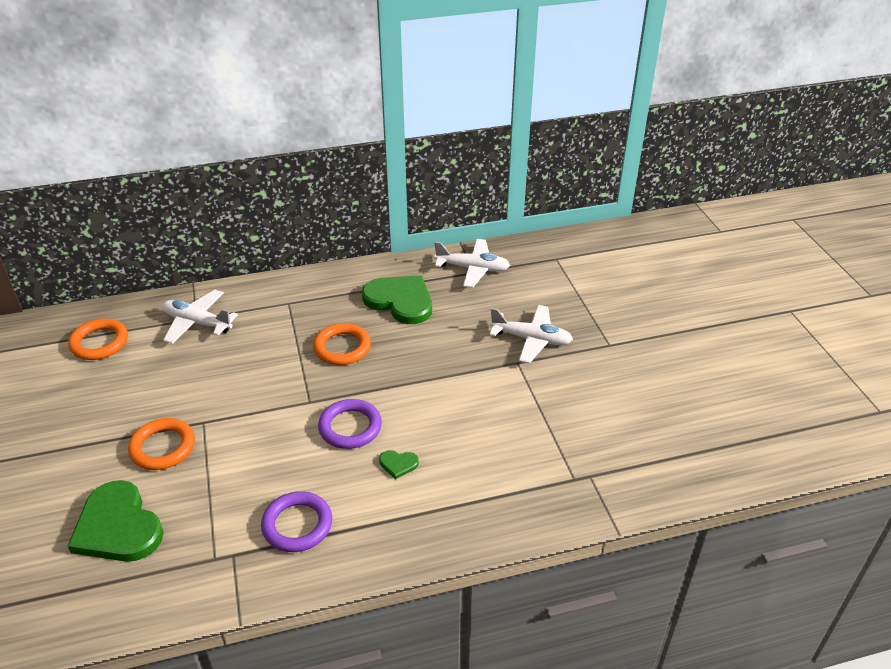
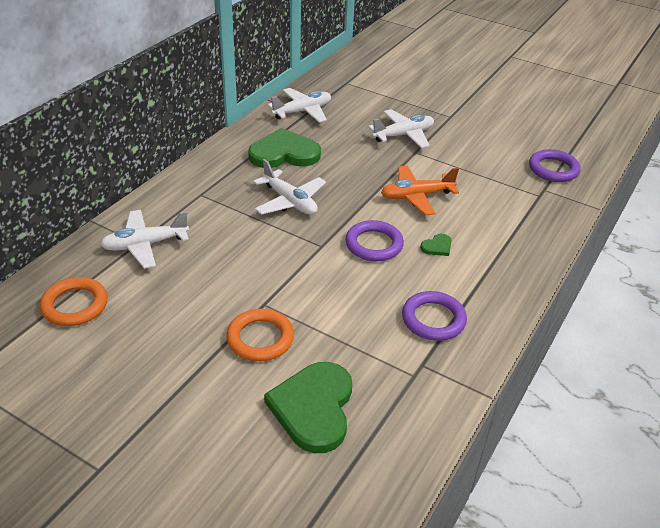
camera: 45 degrees left, 0 degrees up
green heart [68,480,164,562] -> green heart turned 90 degrees clockwise [264,362,352,453]
orange ring [313,323,371,365] -> white plane [253,159,326,215]
none -> orange plane [381,166,459,216]
none -> purple ring [529,149,581,182]

